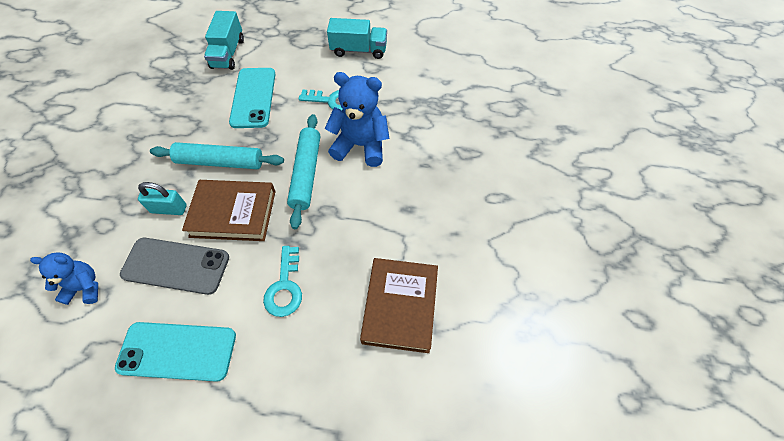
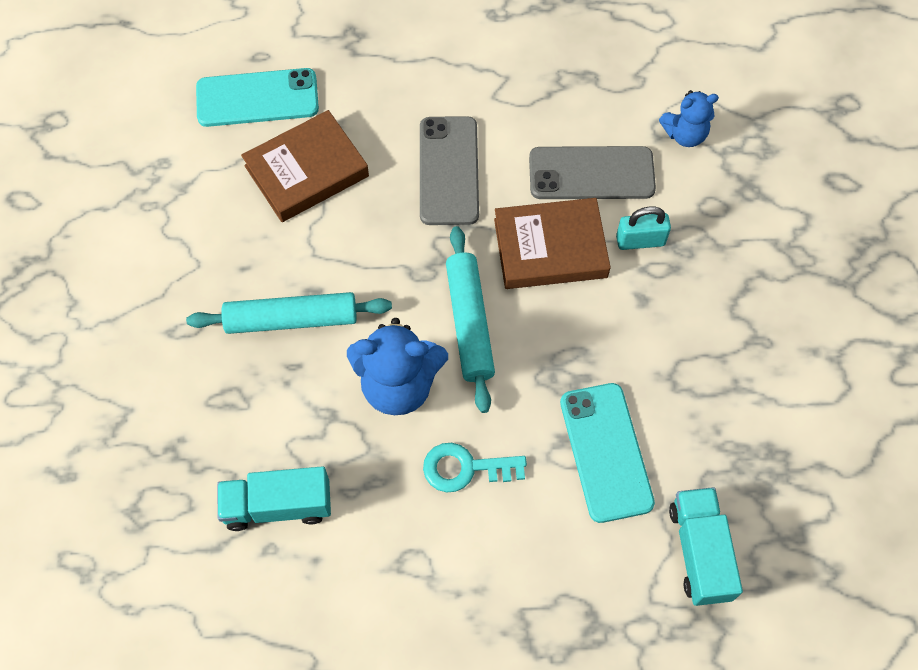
camera: 170 degrees right, 5 degrees up
turquoise phone [115,322,236,382] -> turquoise phone moved to [196,68,319,127]
turquoise rolling pin [150,142,284,169] -> turquoise rolling pin moved to [186,292,392,334]
turquoise key [263,246,302,317] -> grey phone [420,116,479,225]
turquoise truck [327,18,387,59] -> turquoise truck moved to [217,466,331,531]
brown book [360,258,438,353] -> brown book turned 60 degrees clockwise [241,110,369,222]

